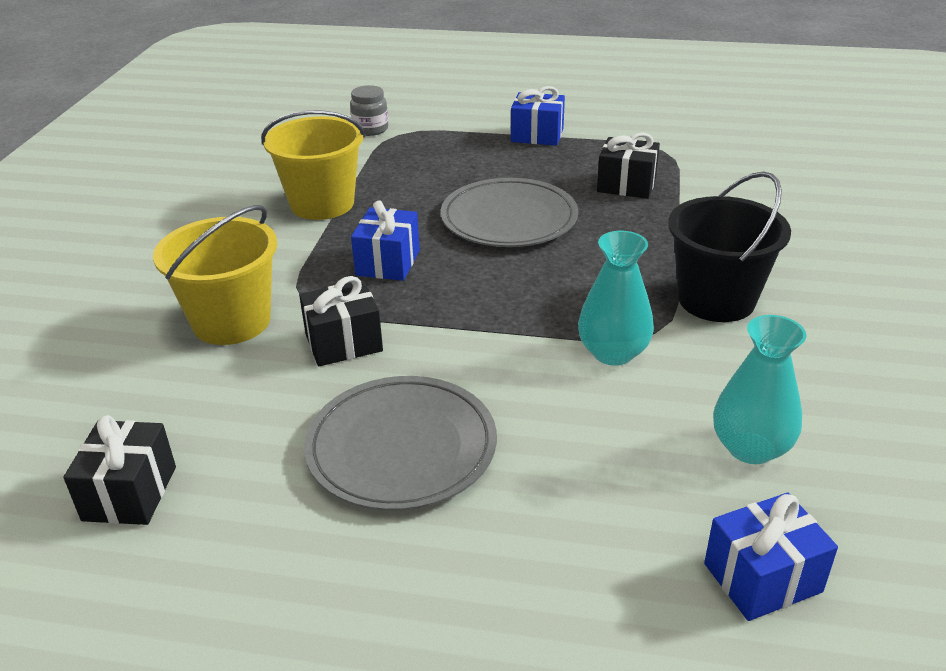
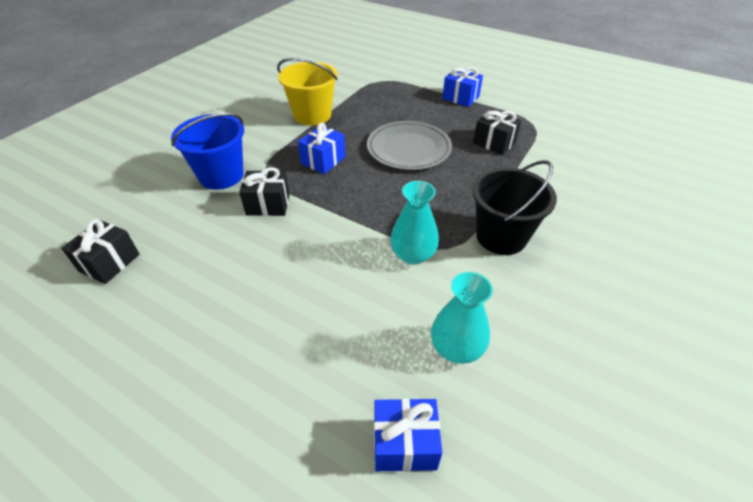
camera: 20 degrees right, 10 degrees up
yellow bucket [153,205,277,345] -> blue bucket [171,113,244,190]
grey plate [304,376,497,511] -> none
grey jar [350,85,388,136] -> none

